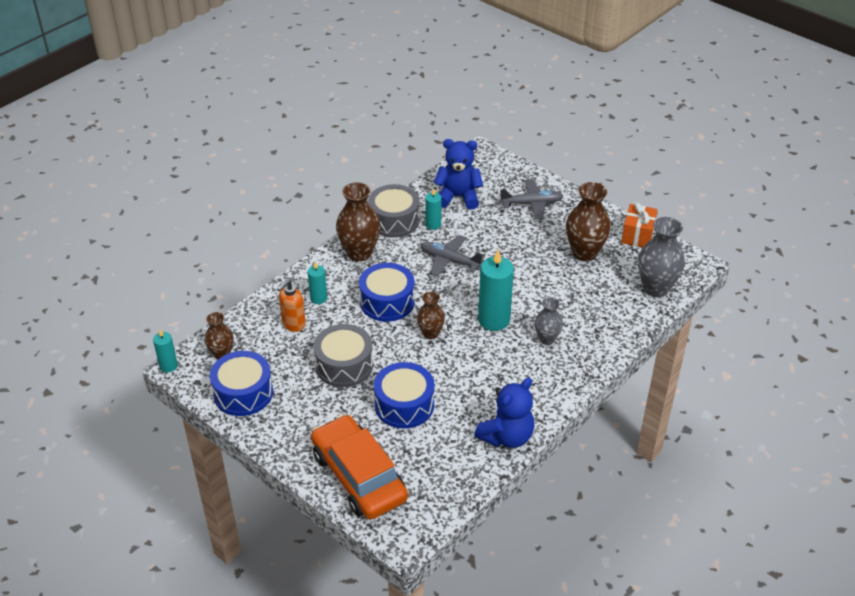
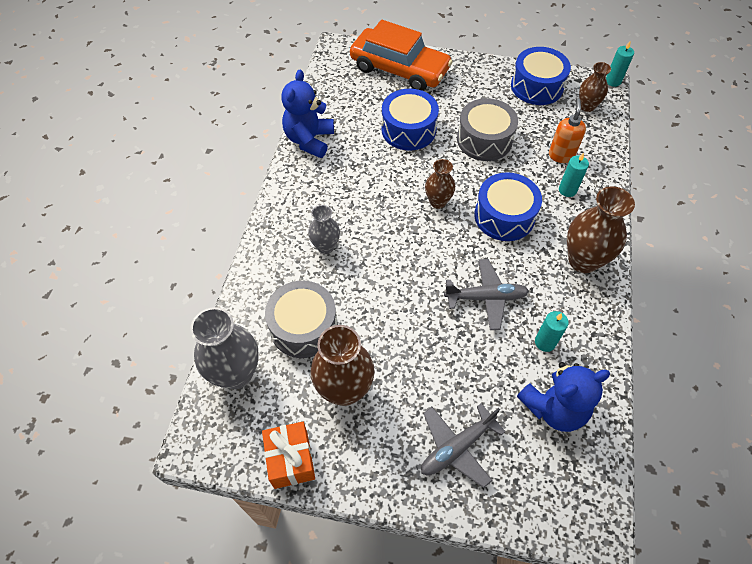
camera: 150 degrees right, 15 degrees up
grey drum [368,184,420,238] -> grey drum moved to [265,281,337,358]
turquoise candle [478,250,514,331] -> none

